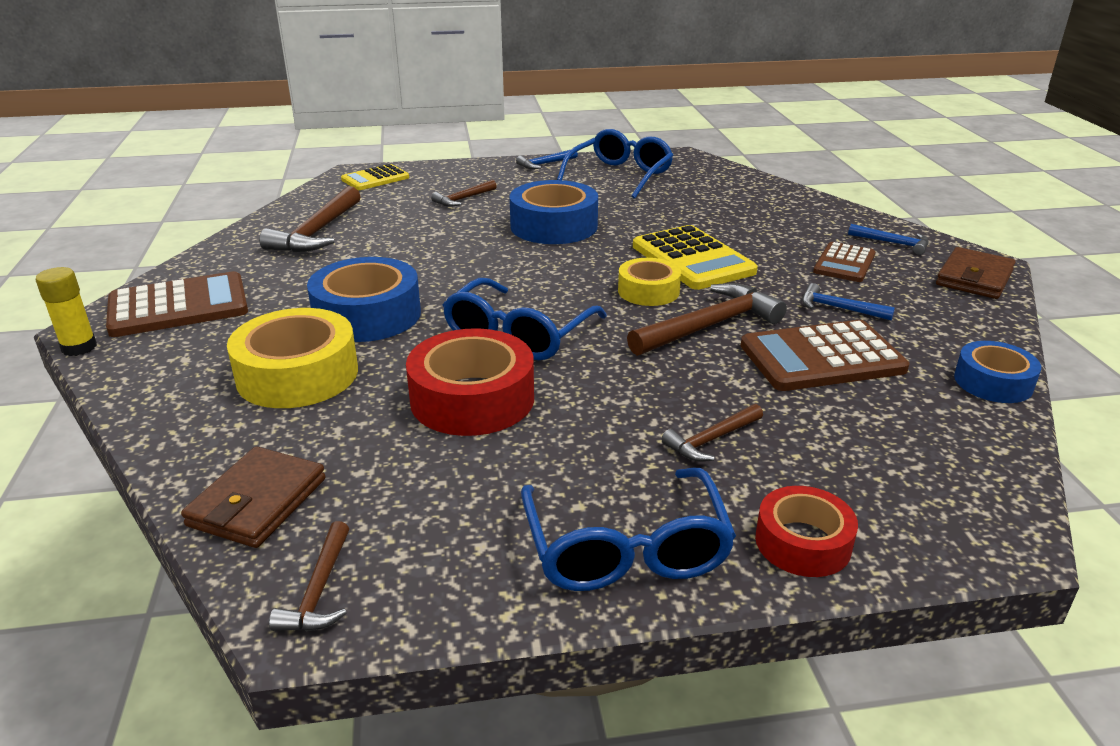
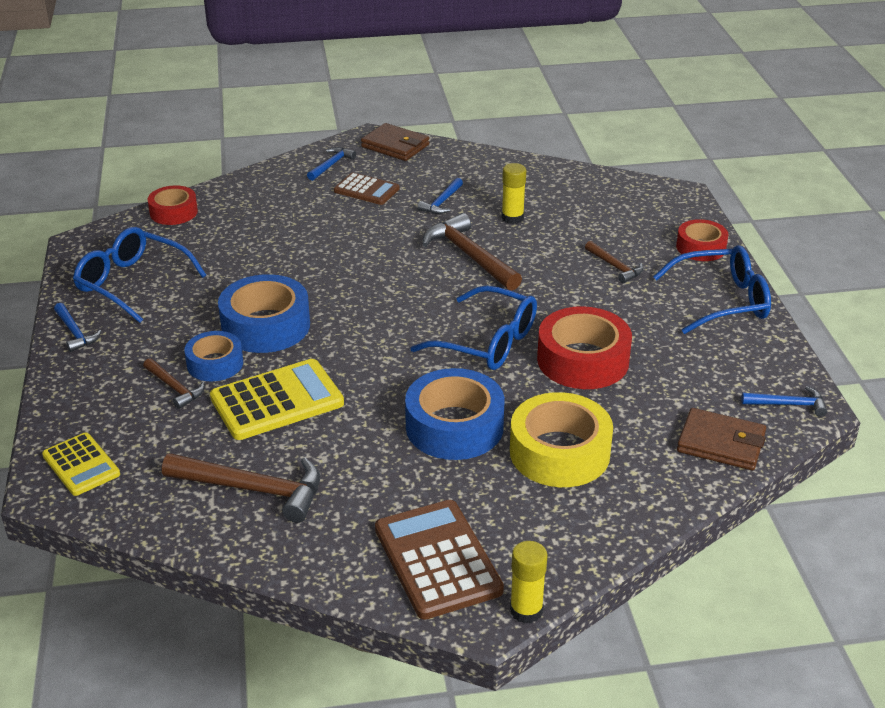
camera: 90 degrees left, 5 degrees up
brown hammer [269,521,349,631] -> blue hammer [741,386,827,417]
yellow tape [618,258,681,306] -> none
yellow calculator [633,225,758,290] -> yellow calculator moved to [210,359,344,440]
brown calculator [741,320,909,391] -> yellow glue stick [502,163,526,224]
blue tape [954,341,1041,403] -> blue tape moved to [184,331,243,381]
none -> red tape [148,186,198,225]

